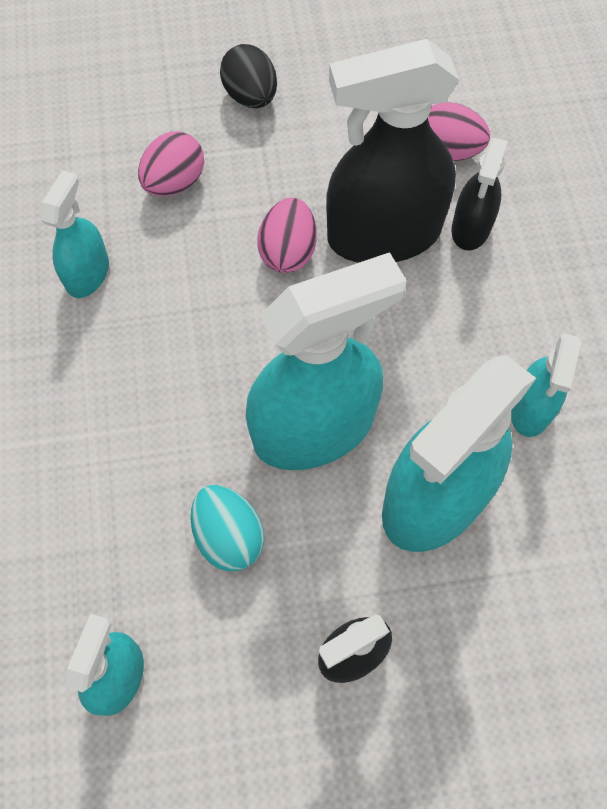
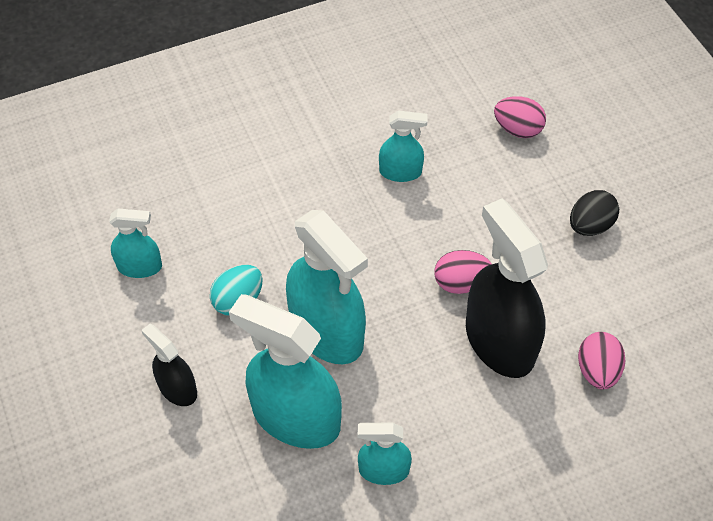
camera: 75 degrees right, 10 degrees down
pink egg [138,131,204,196] -> pink egg moved to [494,96,546,138]
black spray bottle [451,138,507,251] -> none

